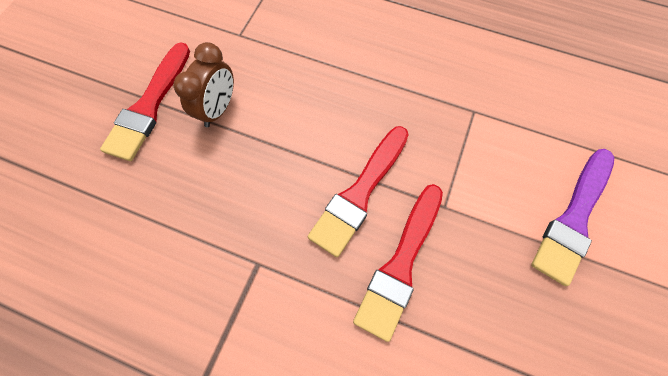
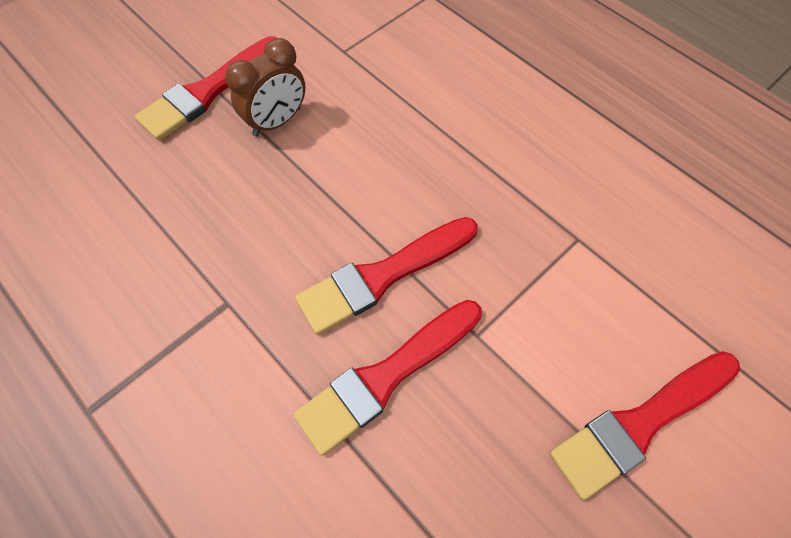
camera: 25 degrees right, 5 degrees down
purple brush [531,149,614,286] -> red brush [549,351,740,500]

